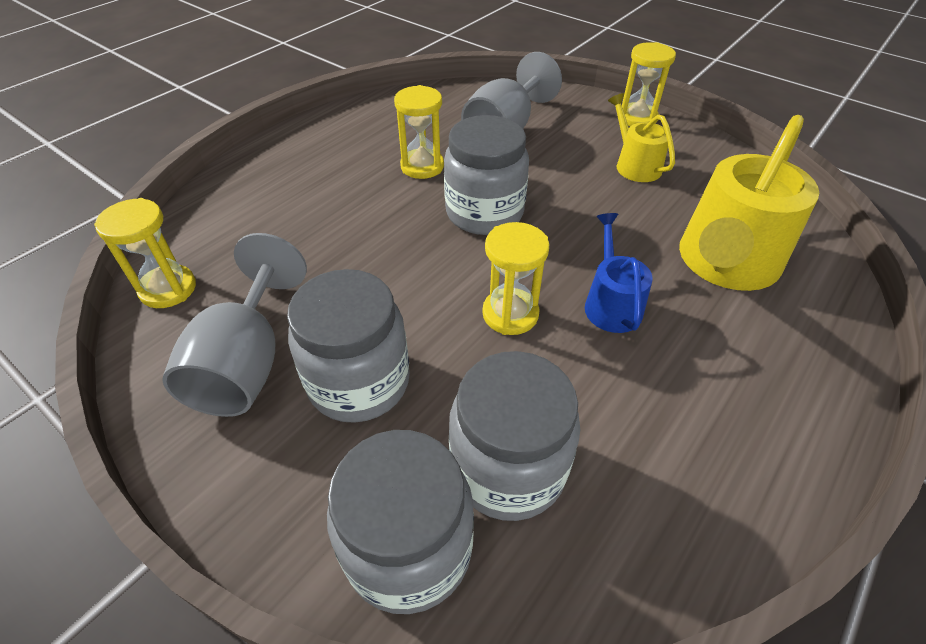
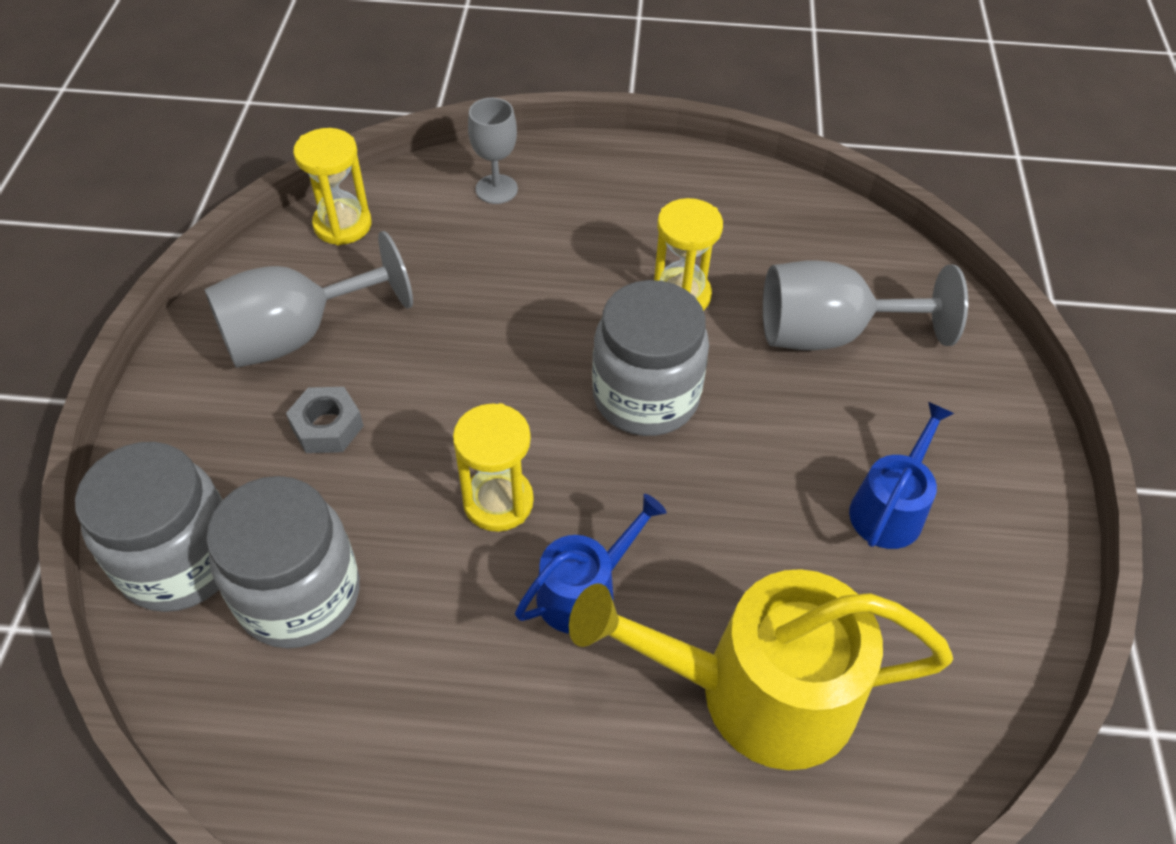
camera: 55 degrees right, 5 degrees up
grey jar [287,269,410,423] -> grey nut [286,387,364,453]
yellow watering can [608,93,675,182] -> blue watering can [849,402,954,549]
yellow hourglass [622,42,676,126] -> none
none -> grey goblet [468,98,518,204]

